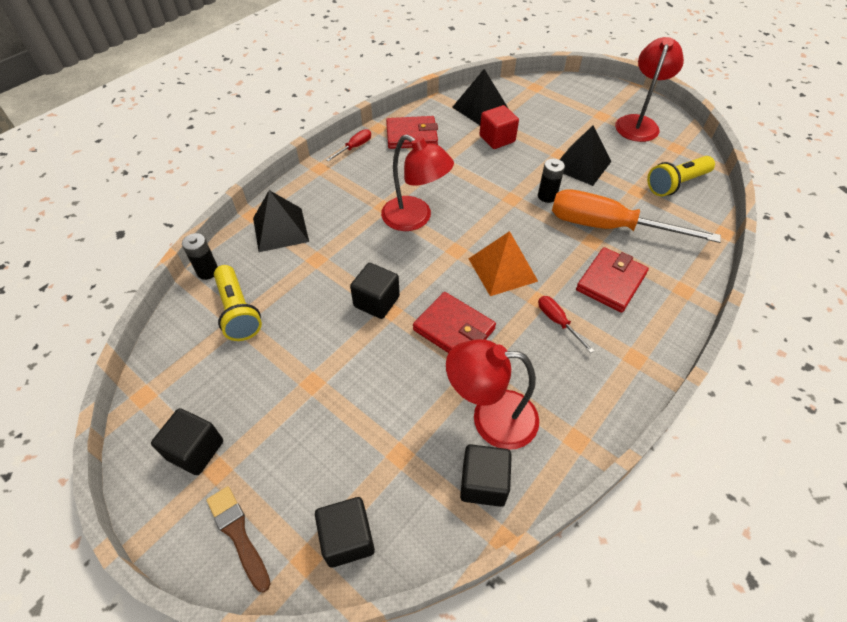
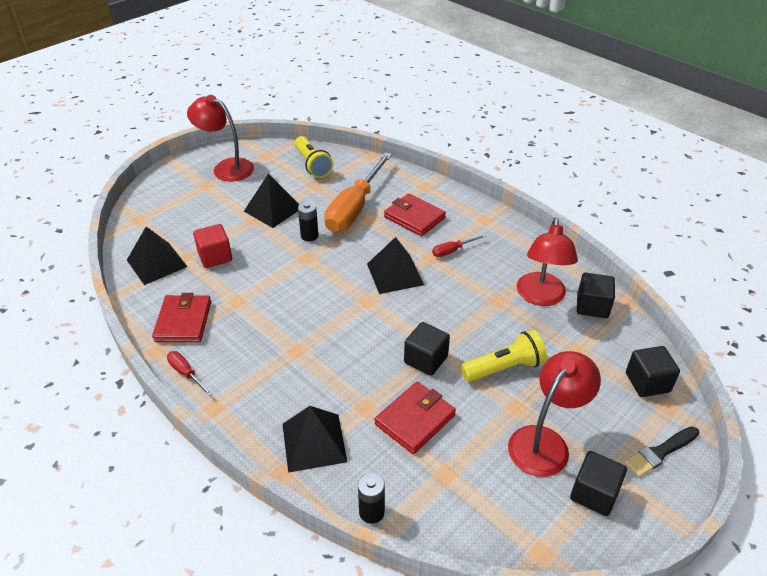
camera: 85 degrees left, 10 degrees down
brown brush [206,486,271,592] -> black brush [624,426,699,477]
yellow flashlight [214,265,262,341] -> yellow flashlight moved to [461,330,547,382]
red lamp [381,134,454,231] -> red lamp moved to [508,351,601,477]
red wallet [413,292,496,353] -> red wallet moved to [375,382,456,454]
orange pyramid [468,231,538,296] -> black pyramid [367,237,424,294]

